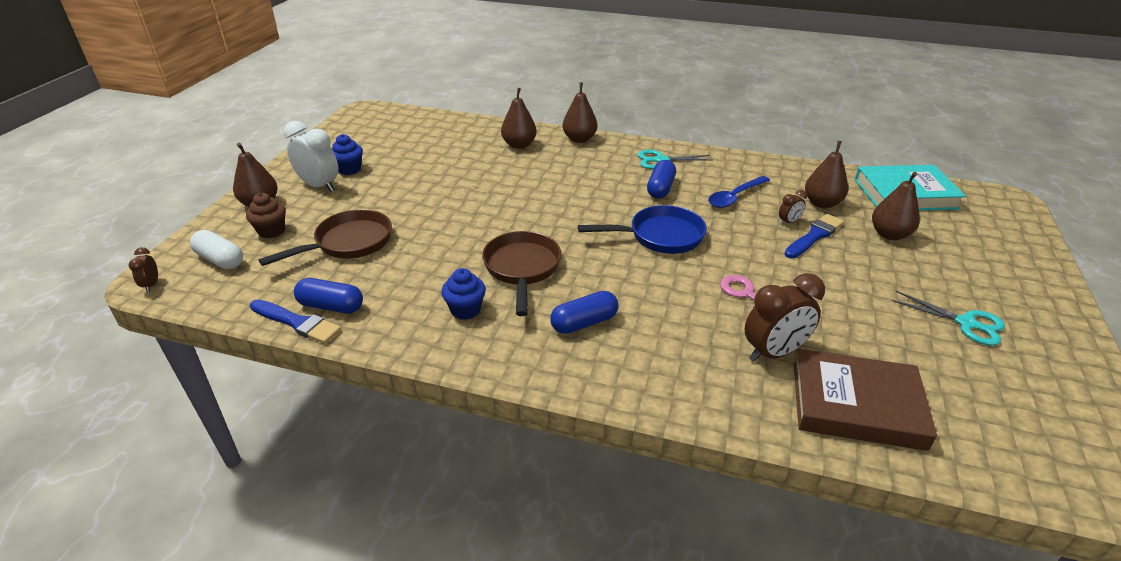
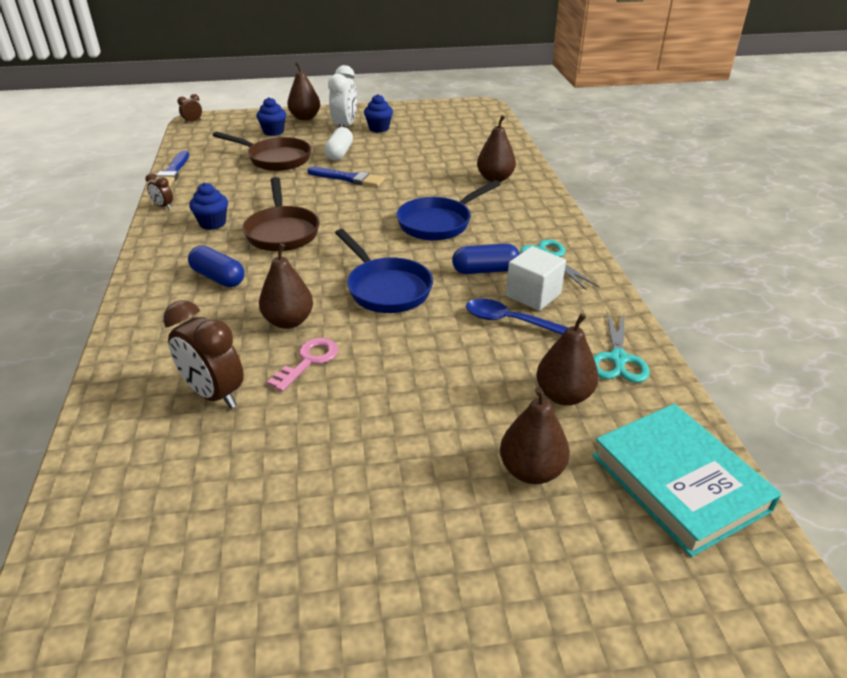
camera: 65 degrees right, 0 degrees up
white capsule [190,230,243,269] -> white capsule moved to [324,127,353,161]
brown cupcake [246,193,286,238] -> blue cupcake [256,97,286,136]
blue capsule [294,278,363,313] -> none
brown pan [482,231,561,316] -> brown pan turned 105 degrees clockwise [242,177,319,251]
brown pear [563,82,597,143] -> brown pear moved to [259,243,313,329]
brown clock [779,190,807,225] -> brown clock moved to [145,173,173,209]
blue brush [784,214,844,258] -> blue brush moved to [307,167,385,187]
brown book [793,349,937,451] -> none
turquoise scissors [891,291,1005,346] -> turquoise scissors moved to [594,312,649,383]
none -> blue pan [396,180,501,241]
none -> white cube [506,246,566,311]

